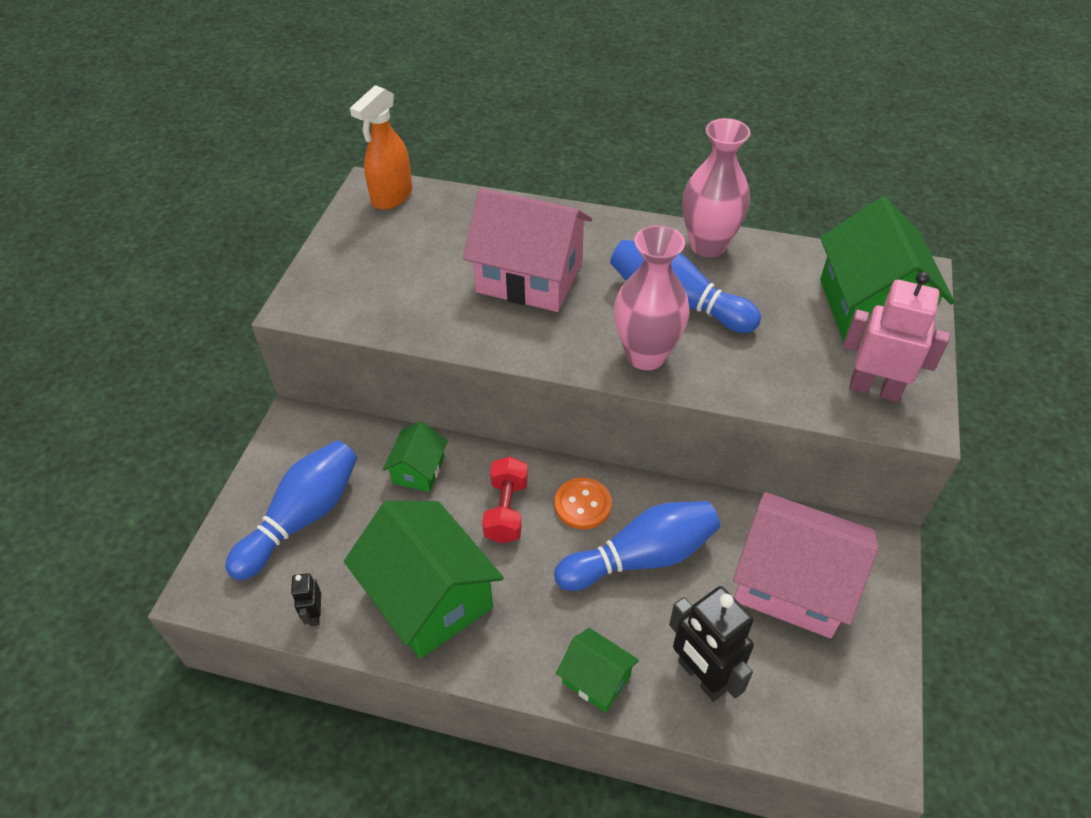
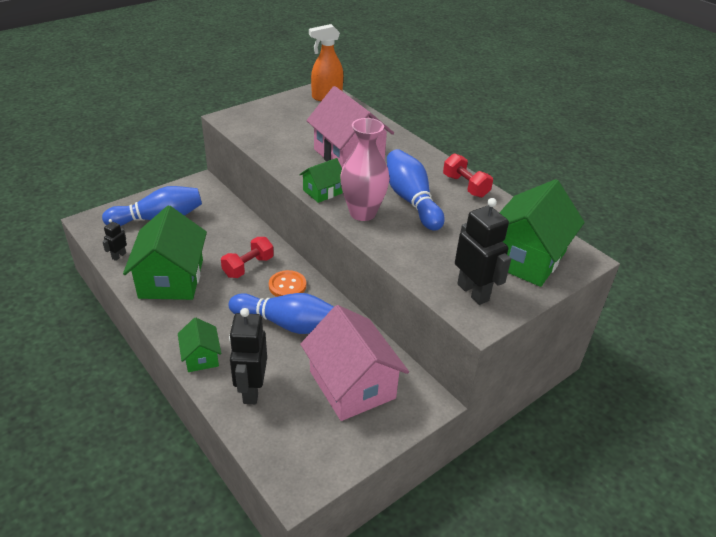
camera: 35 degrees right, 10 degrees down
green house [383,421,448,492] -> green house moved to [299,158,343,203]
pink vase [682,118,751,258] -> red dumbbell [443,153,493,198]
pink robot [843,272,950,402] -> black robot [455,198,511,305]

